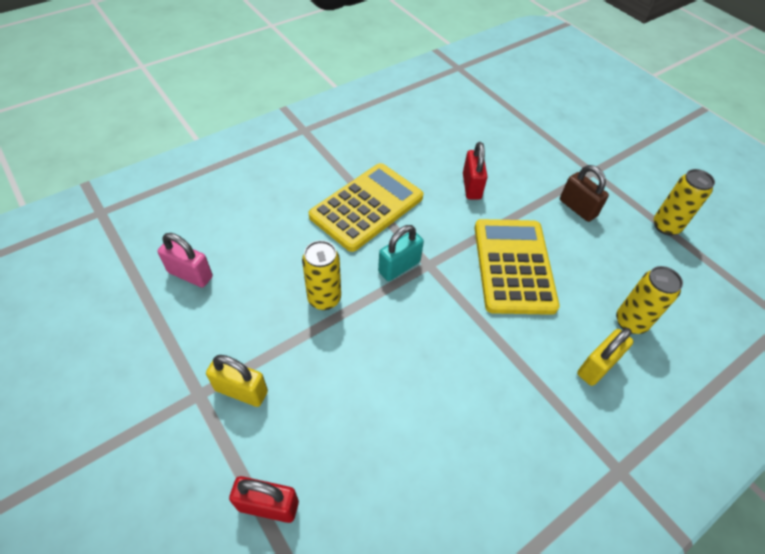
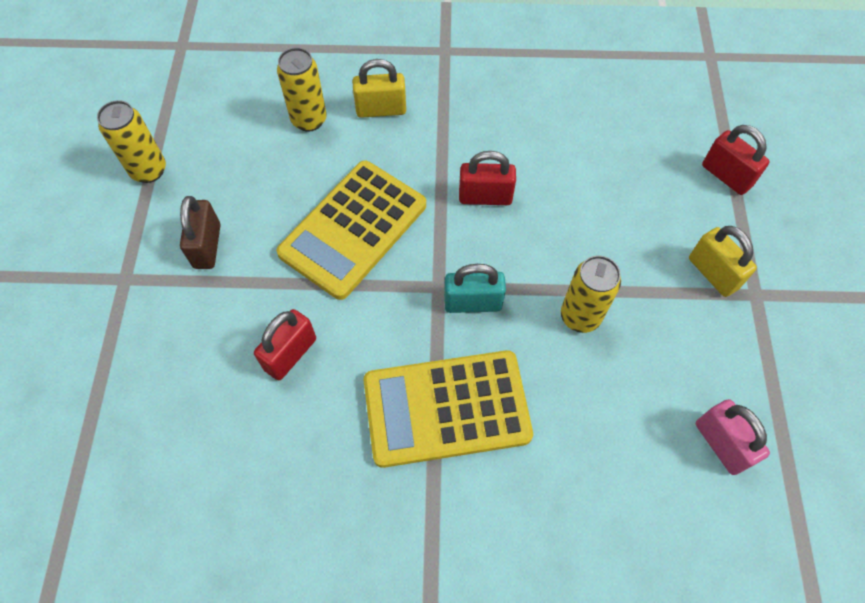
camera: 140 degrees left, 10 degrees up
none -> red padlock [459,151,516,205]

